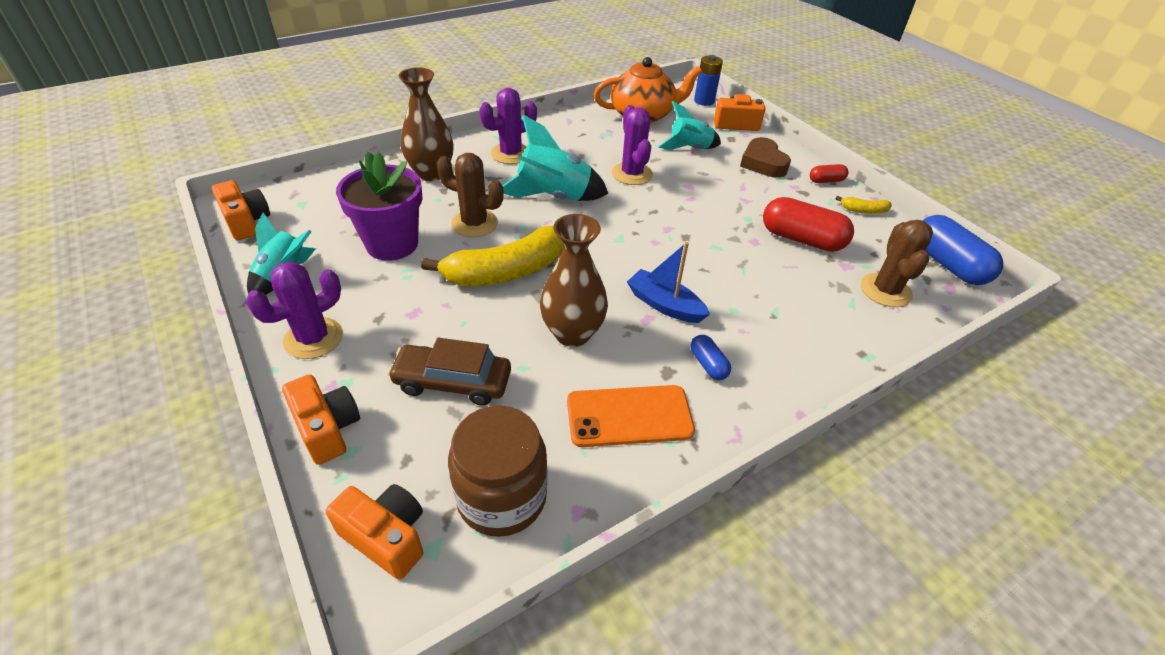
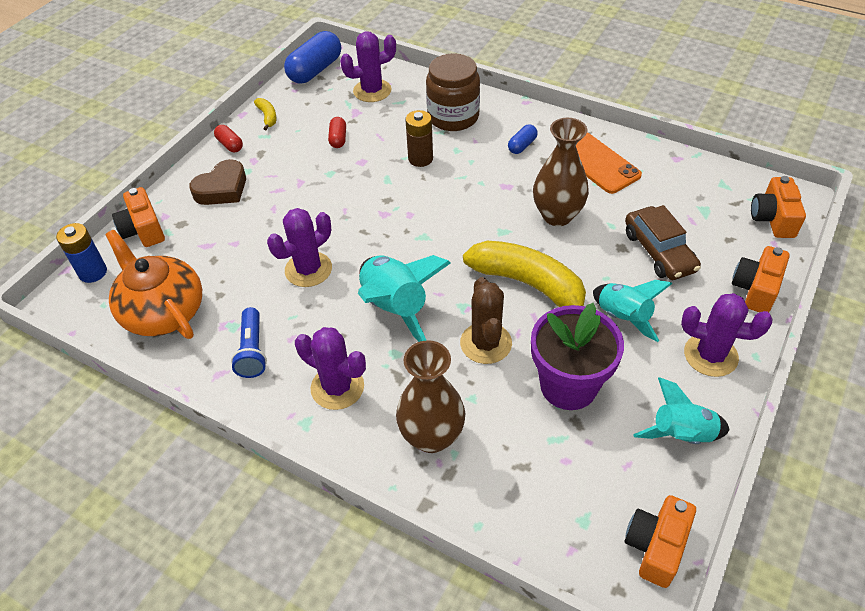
camera: 115 degrees left, 5 degrees up
brown jar [448,405,547,537] -> brown jar moved to [426,53,480,131]
blue boat [627,242,710,323] -> none
turquoise rocket [658,101,721,150] -> turquoise rocket moved to [593,280,672,342]
red capsule [763,197,854,252] -> red capsule [328,117,346,148], size x0.50
brown cactus [861,220,933,307] -> purple cactus [340,32,396,102]
none -> blue flashlight [231,307,267,378]
none -> brown battery [405,110,433,167]

